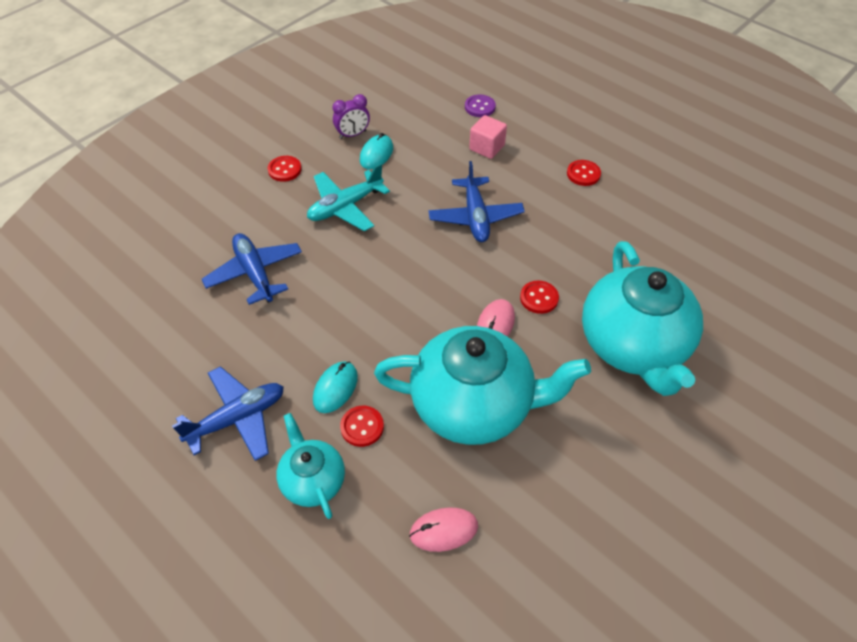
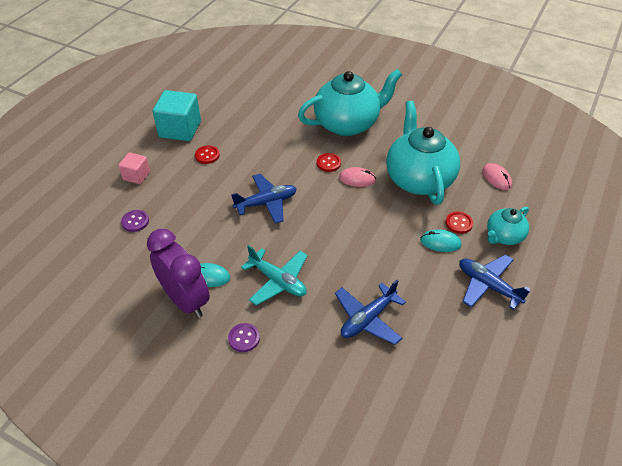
camera: 105 degrees left, 5 degrees down
red button [268,156,302,182] -> purple button [228,323,260,352]
purple clock [333,94,370,139] -> purple clock [147,229,210,318], size x2.08
pink cube [469,115,507,159] -> pink cube moved to [118,152,150,184]
none -> turquoise cube [153,90,201,141]

